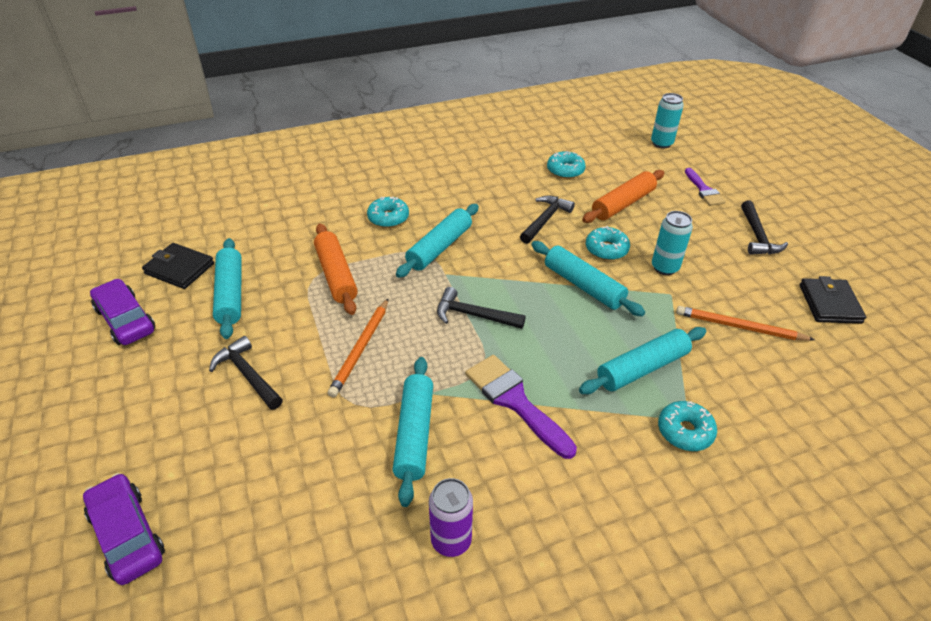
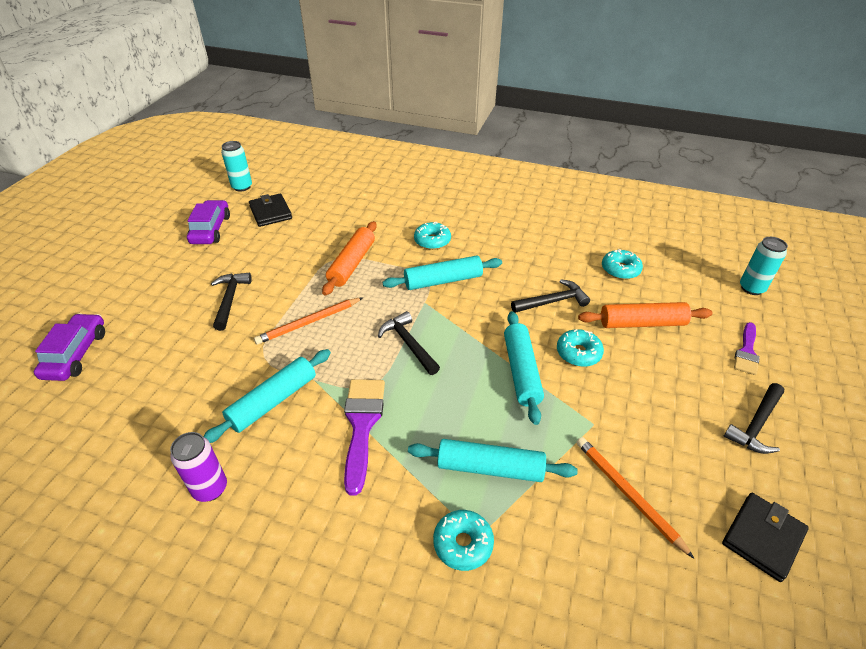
camera: 40 degrees right, 0 degrees up
turquoise rolling pin [213,238,242,339] -> none
turquoise can [652,211,693,275] -> turquoise can moved to [221,141,252,192]

